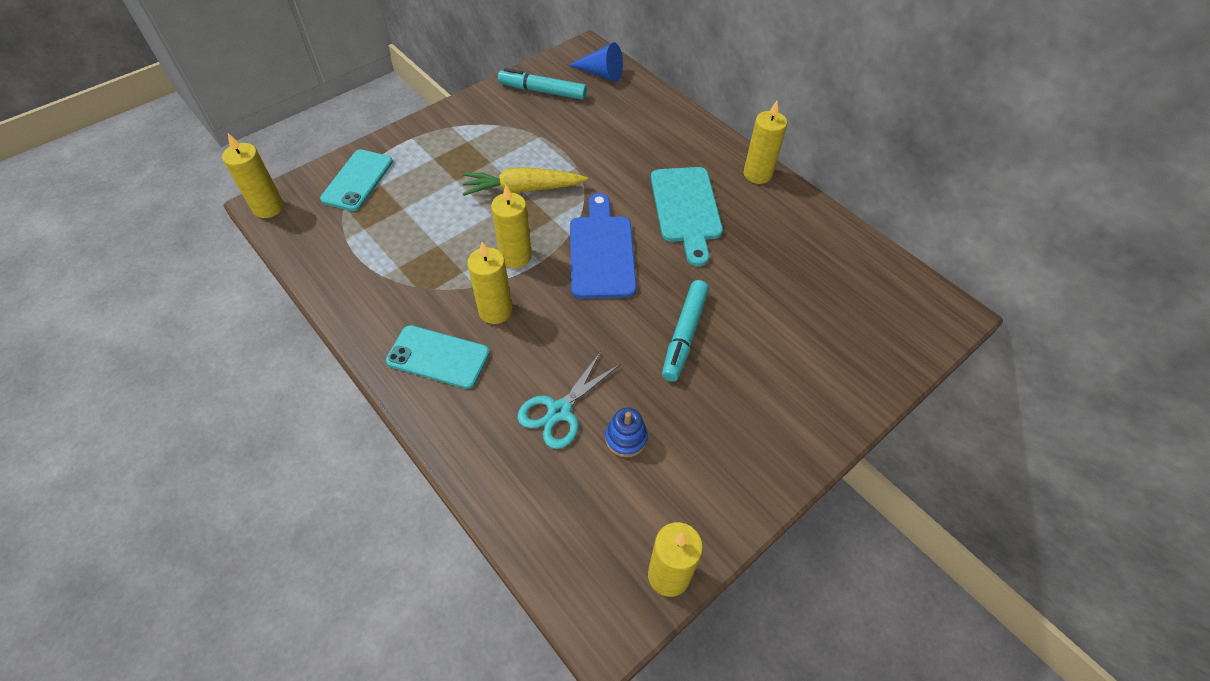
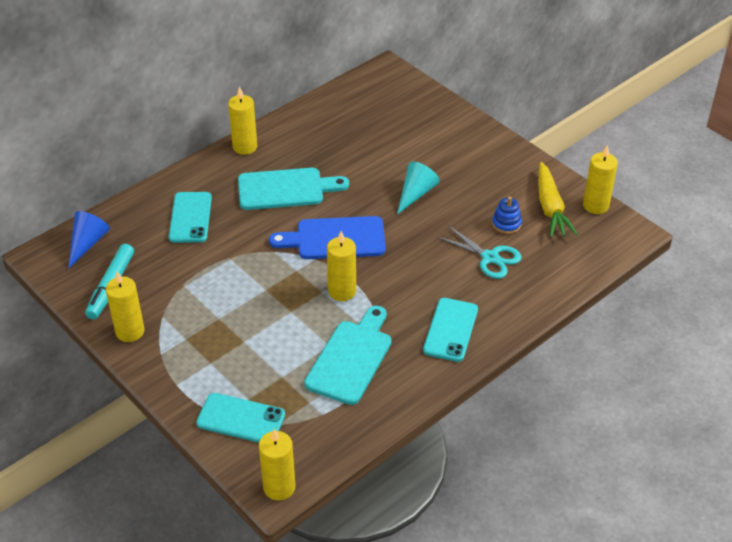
camera: 90 degrees left, 10 degrees down
yellow carrot [462,167,588,196] -> yellow carrot moved to [538,162,578,237]
yellow candle [467,242,512,324] -> yellow candle moved to [106,271,144,342]
turquoise marker [662,280,709,382] -> turquoise cone [397,162,440,215]
none -> turquoise phone [169,192,212,243]
none -> turquoise cutting board [304,306,392,405]

